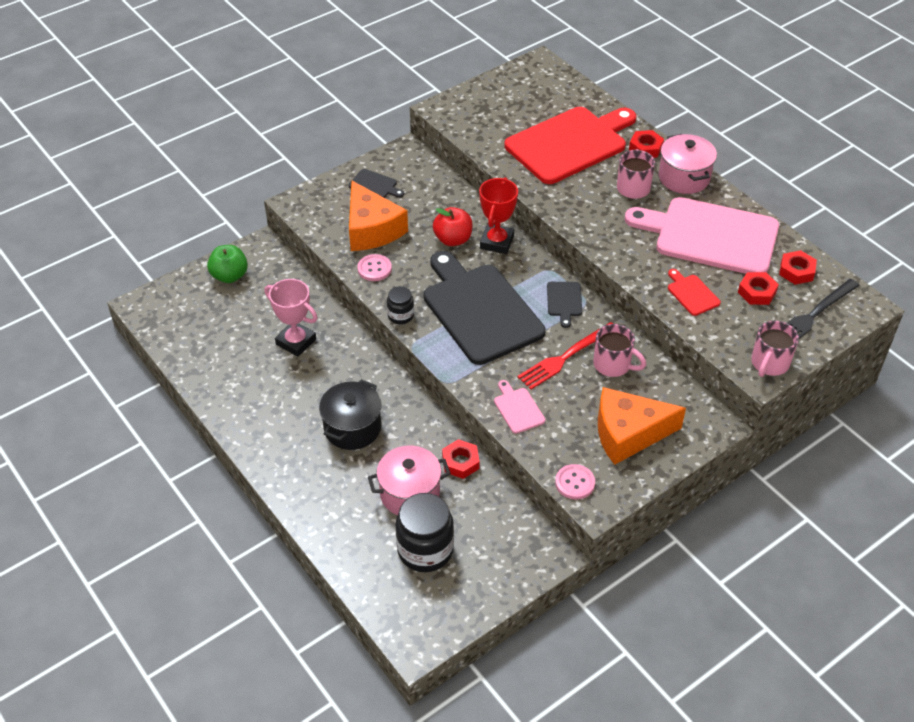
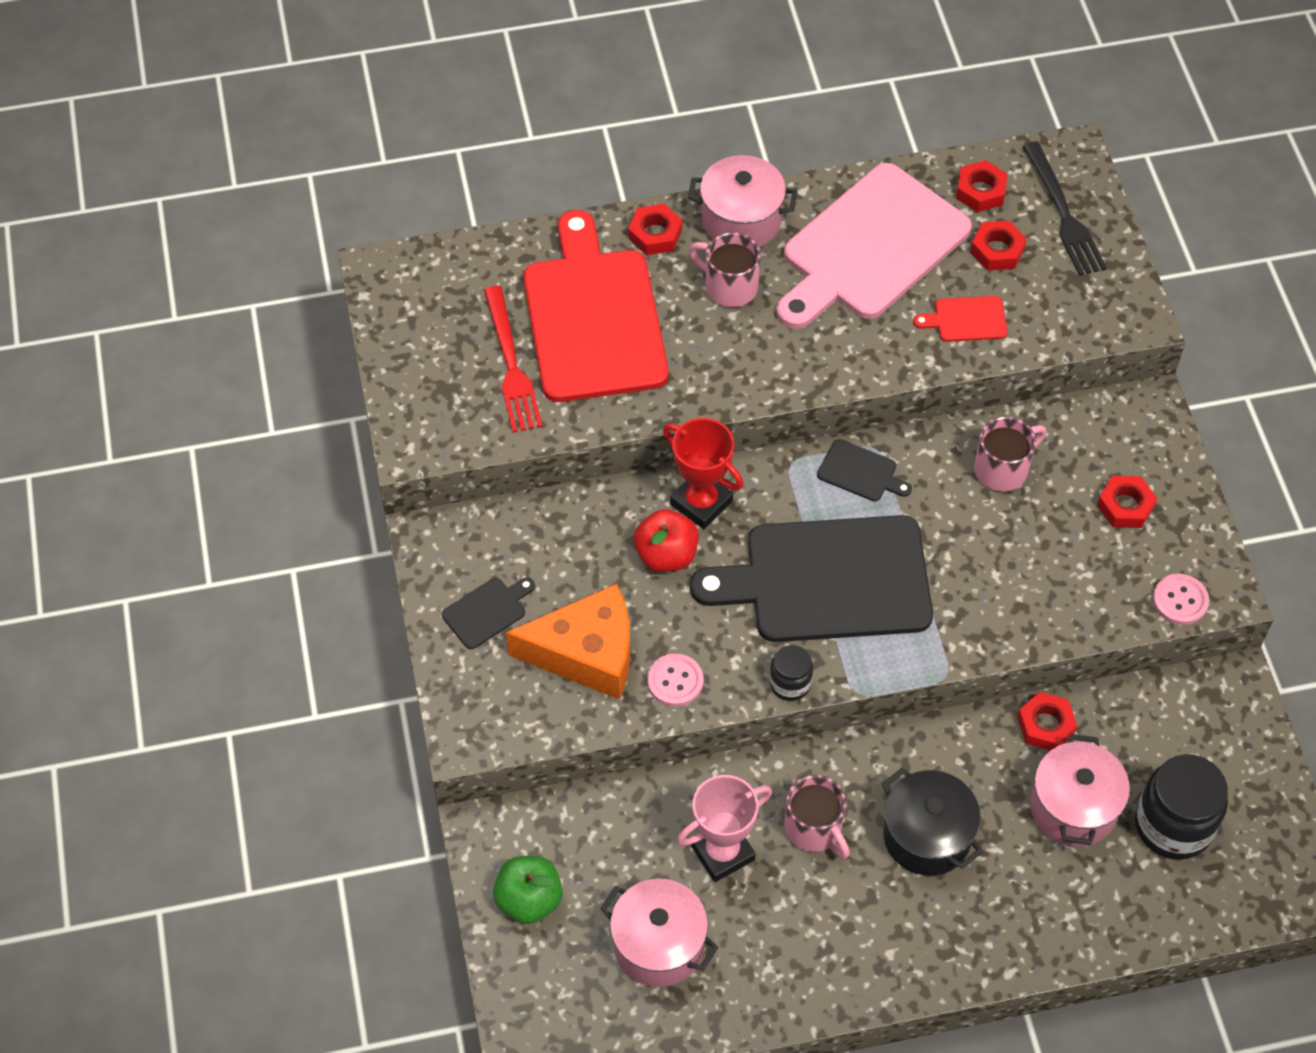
camera: 65 degrees left, 10 degrees up
pink cutting board [494,380,545,434] -> none
red fork [518,322,613,389] -> red fork moved to [484,286,542,433]
orange cheese [598,387,686,465] -> red nut [1097,476,1157,528]
pink mug [751,321,799,377] -> pink mug moved to [784,775,850,859]
none -> pink pot [600,879,719,987]

